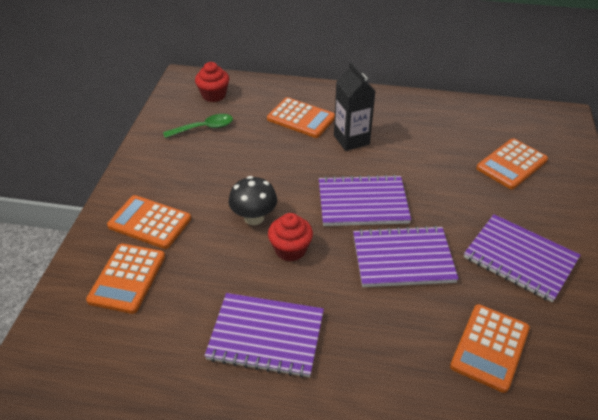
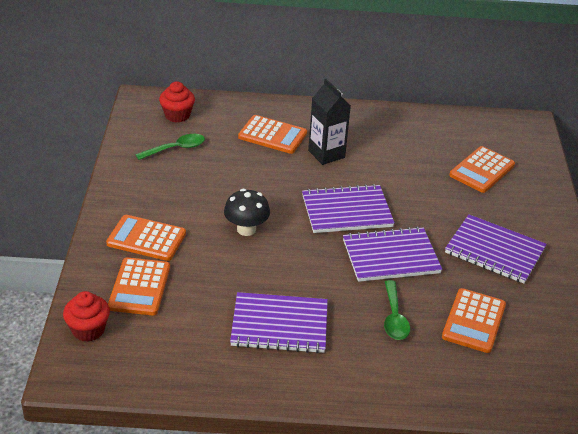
camera: 10 degrees left, 5 degrees down
red cupcake [268,213,313,262] -> red cupcake moved to [63,291,110,342]
none -> green spoon [384,280,410,340]

